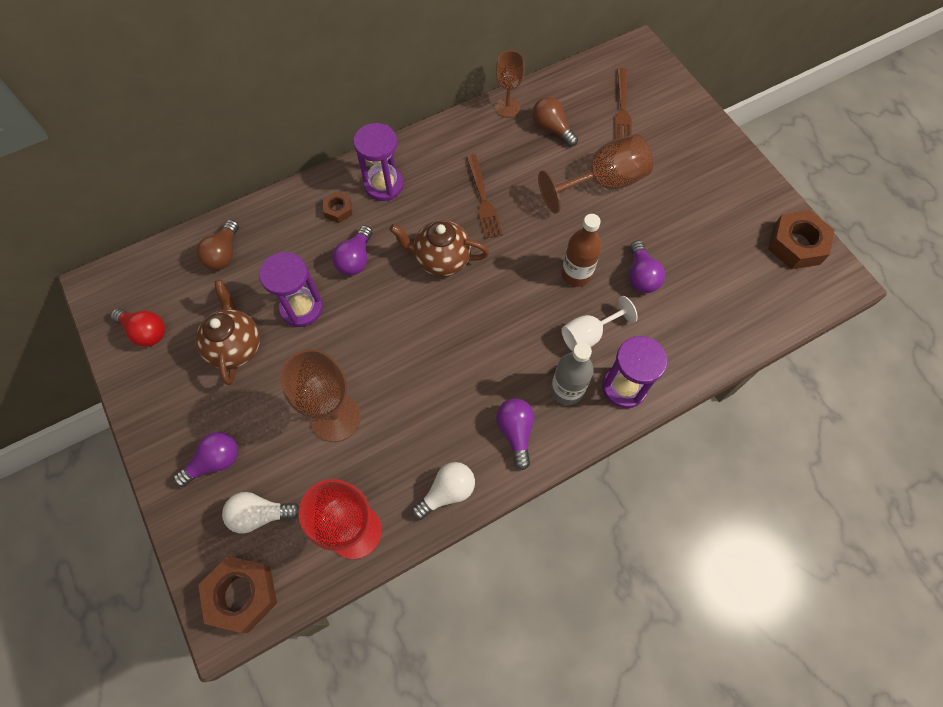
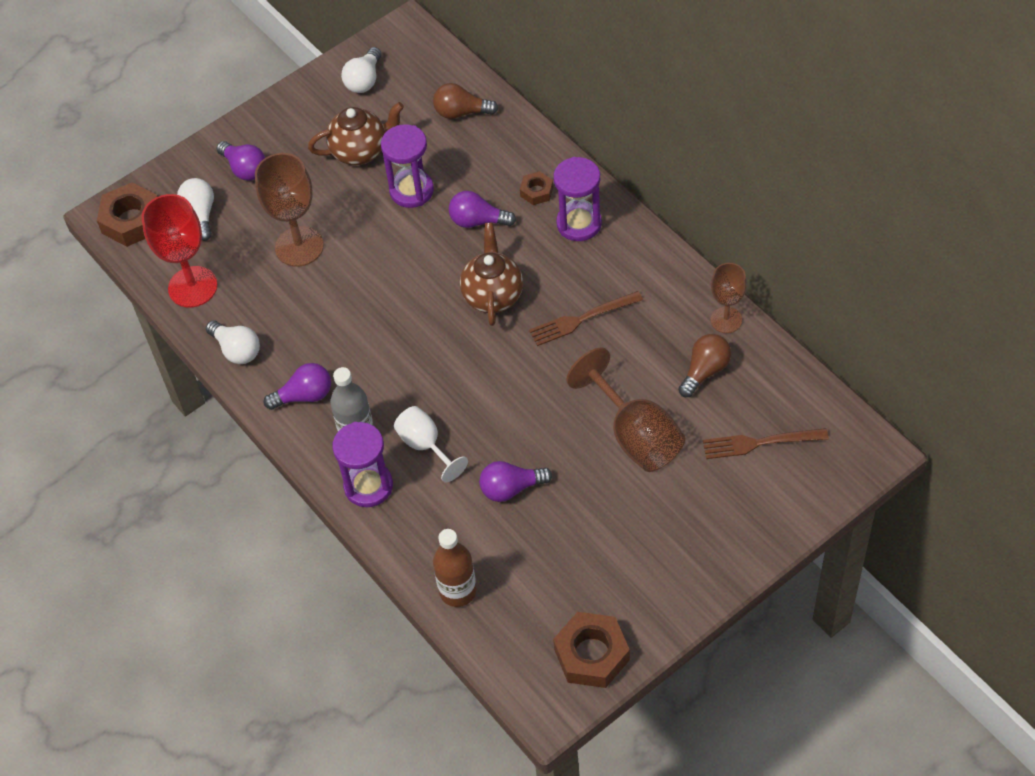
camera: 85 degrees right, 10 degrees down
red light bulb [110,308,165,347] -> white light bulb [341,47,381,93]
brown bottle [561,214,602,287] -> brown bottle moved to [433,529,477,607]

